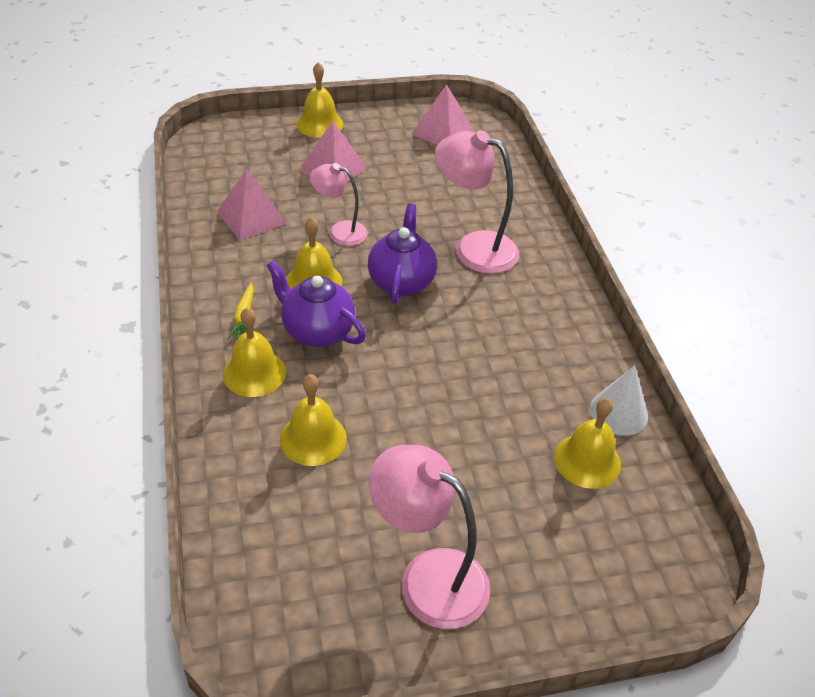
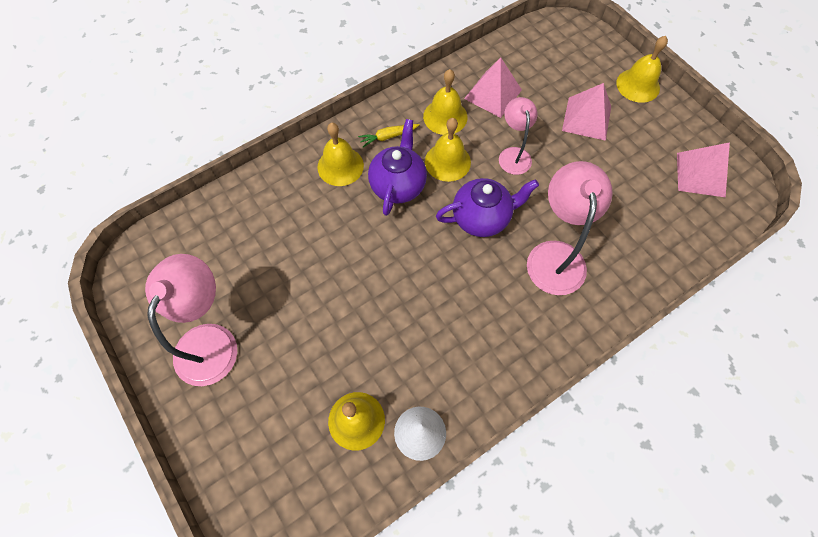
camera: 70 degrees right, 20 degrees up
yellow bell [280,374,347,466] -> yellow bell moved to [423,69,467,135]

